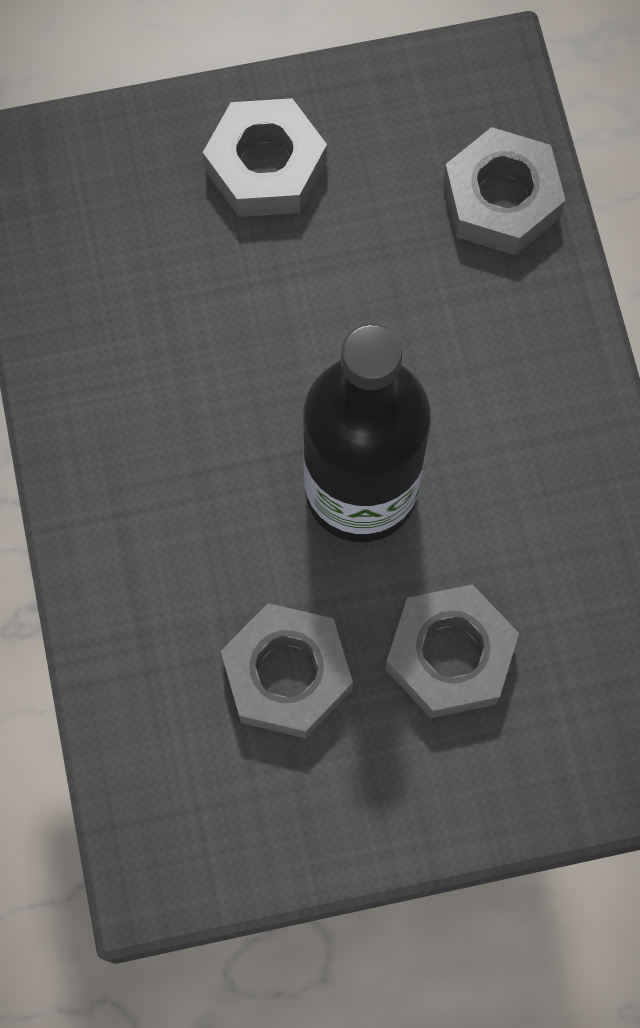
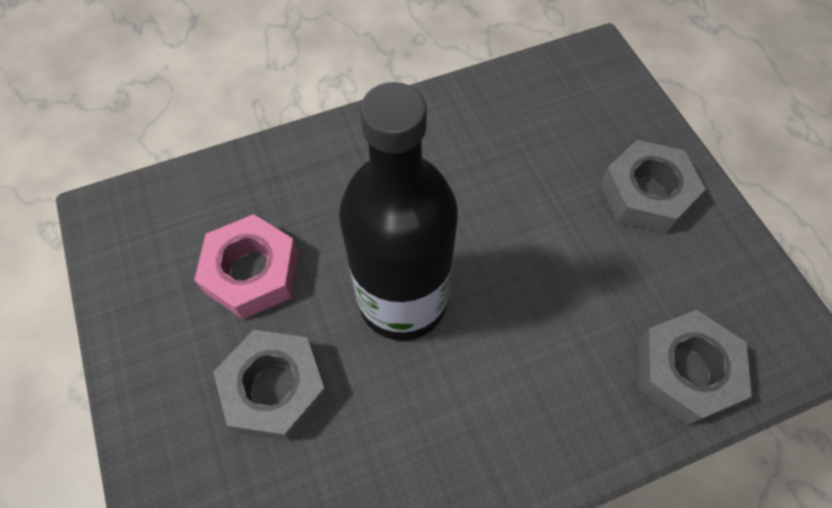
camera: 80 degrees right, 10 degrees down
grey nut [221,603,353,738] -> pink nut [194,214,298,319]

